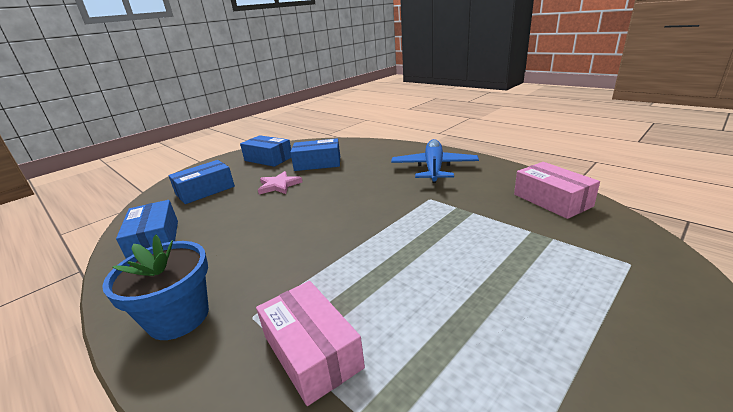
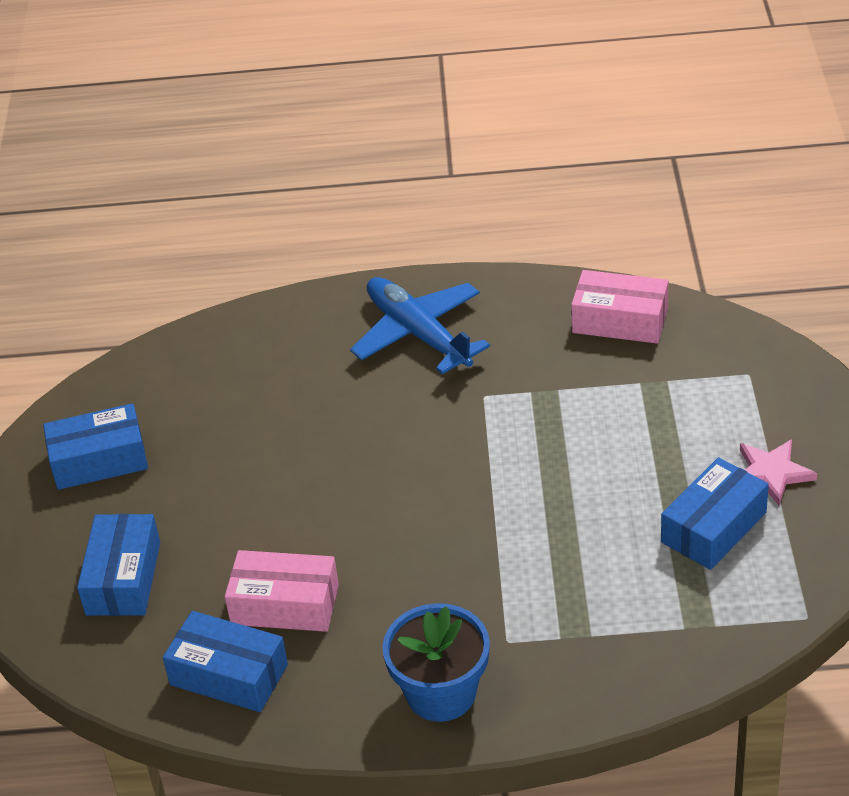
camera: 45 degrees left, 15 degrees up
pink box [256,281,365,406] -> pink box moved to [225,550,339,632]
pink star [258,171,303,194] -> pink star moved to [740,439,817,505]
blue box [290,138,340,171] -> blue box moved to [661,458,769,570]

